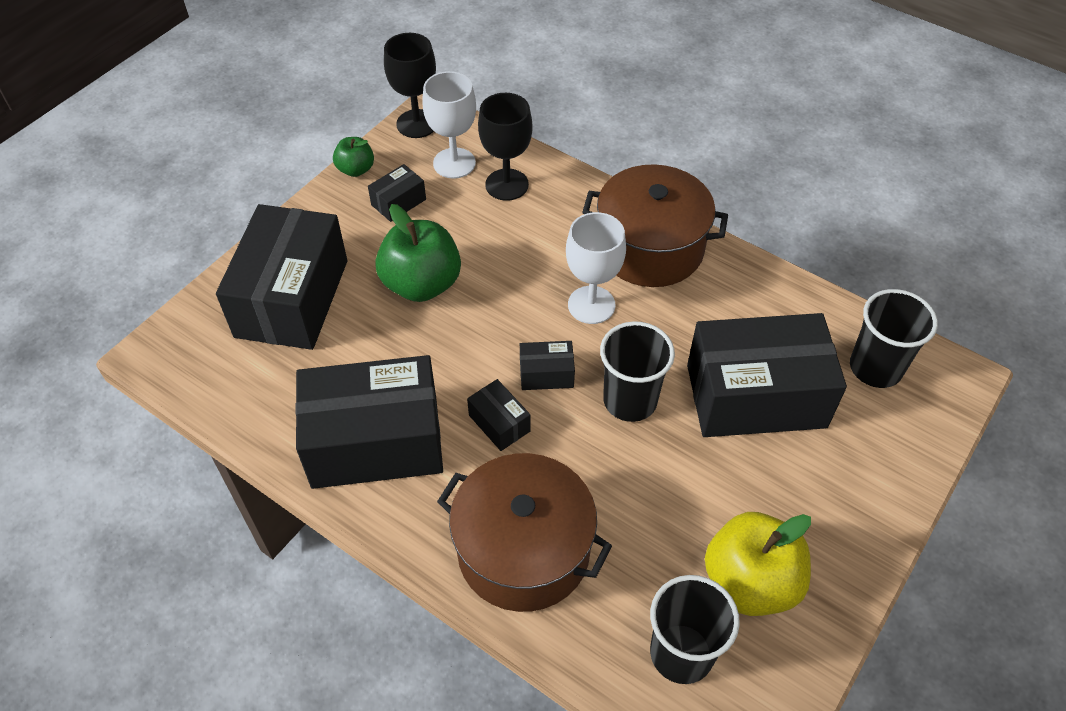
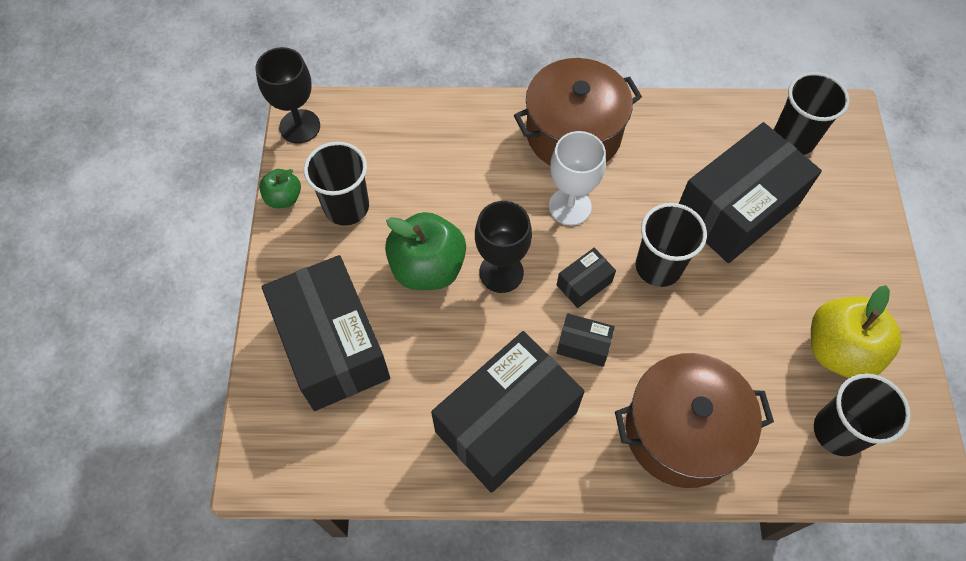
camera: 35 degrees left, 10 degrees up
black box [368,164,426,222] -> black cup [304,142,369,226]
white goblet [422,71,476,179] -> none
black goblet [478,93,533,201] -> black goblet moved to [475,201,532,293]

